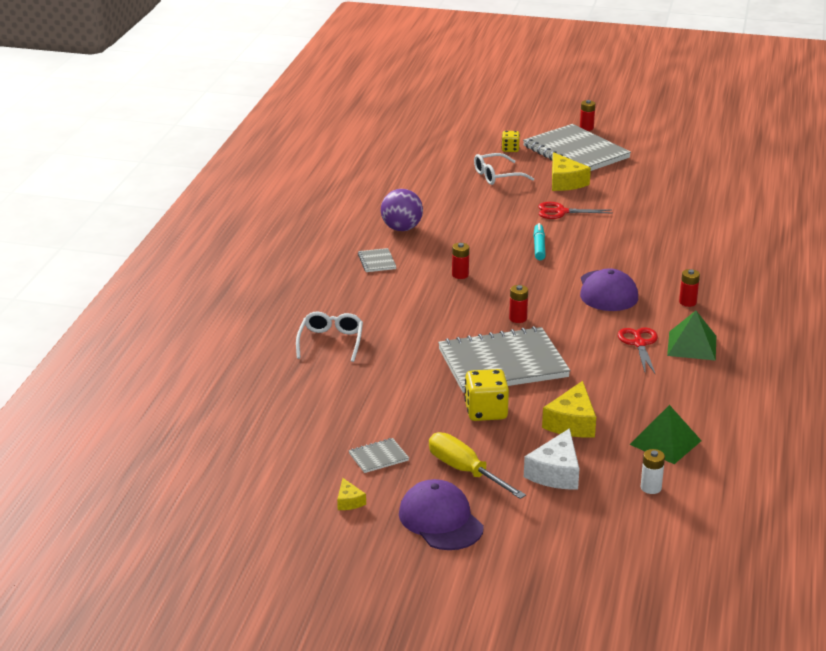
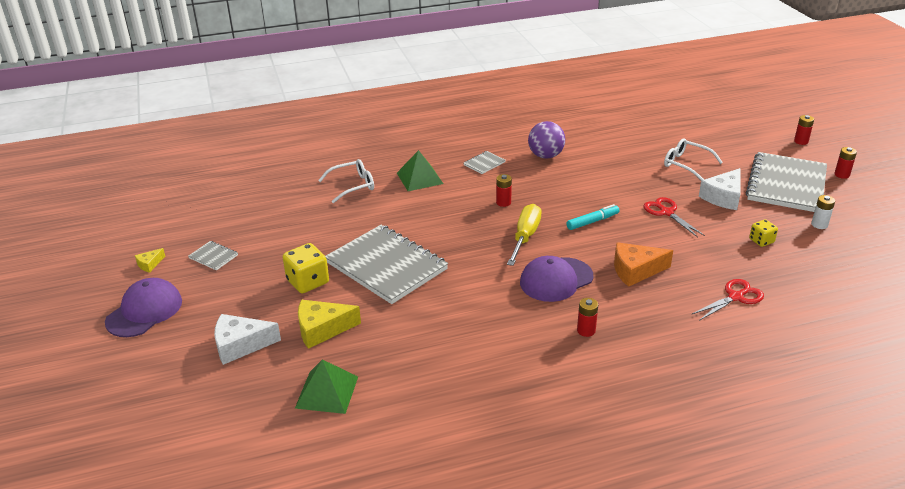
camera: 60 degrees right, 5 degrees up
yellow screwdriver [429,432,526,499] -> yellow screwdriver moved to [507,204,542,266]
yellow dice [502,131,520,152] -> yellow dice moved to [749,219,778,247]
red battery [509,285,528,323] -> red battery moved to [794,115,814,145]
yellow cheese [552,152,591,191] -> white cheese [699,168,741,210]
red scissors [618,327,658,375] -> red scissors moved to [692,279,764,321]
white battery [641,449,665,494] -> white battery moved to [811,195,835,229]
green pyramid [667,311,716,361] -> green pyramid moved to [397,150,443,191]
none -> orange cheese [614,242,673,287]

